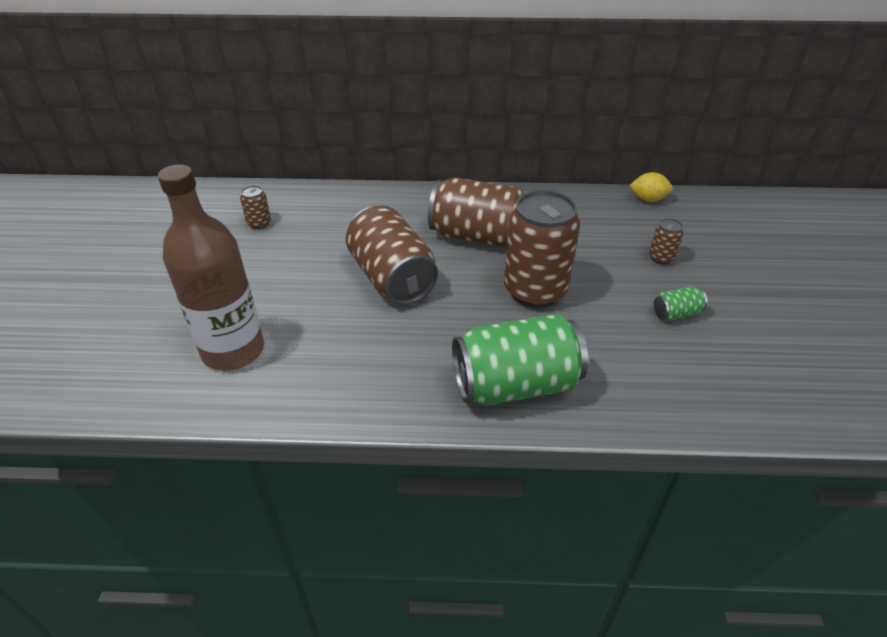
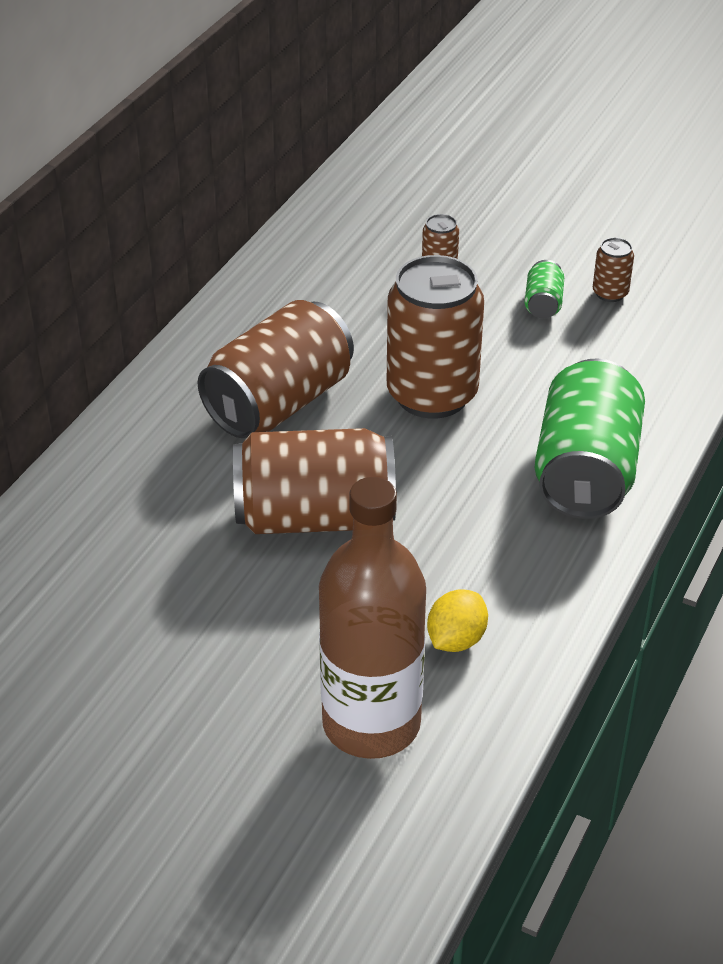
camera: 65 degrees left, 0 degrees up
brown can [240,185,271,229] -> brown can moved to [593,237,634,302]
yellow lemon [629,172,673,202] -> yellow lemon moved to [427,589,488,652]

